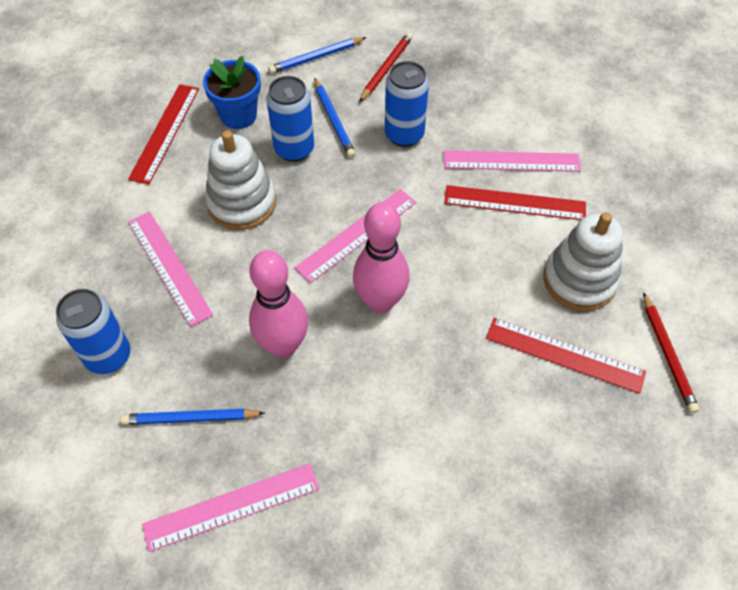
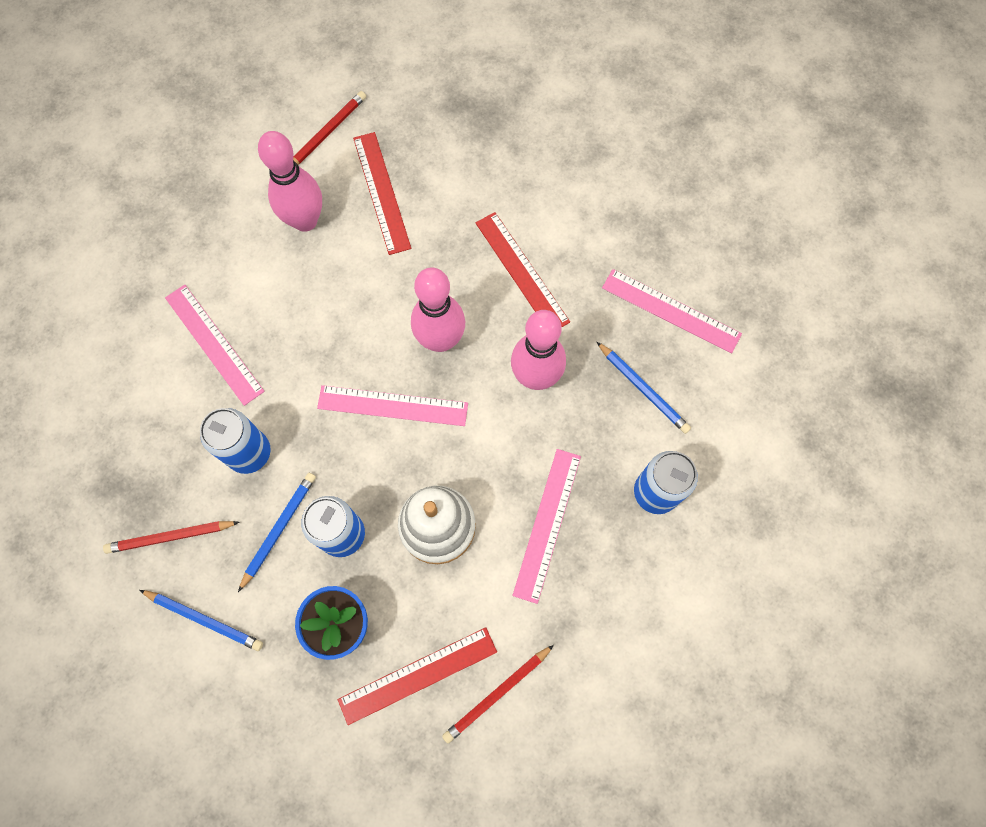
camera: 130 degrees left, 15 degrees up
red ruler [444,185,586,220] -> red ruler moved to [476,212,570,328]
white stacking toy [543,212,623,311] -> pink bowling pin [258,131,322,232]
none -> red pencil [442,645,554,743]

